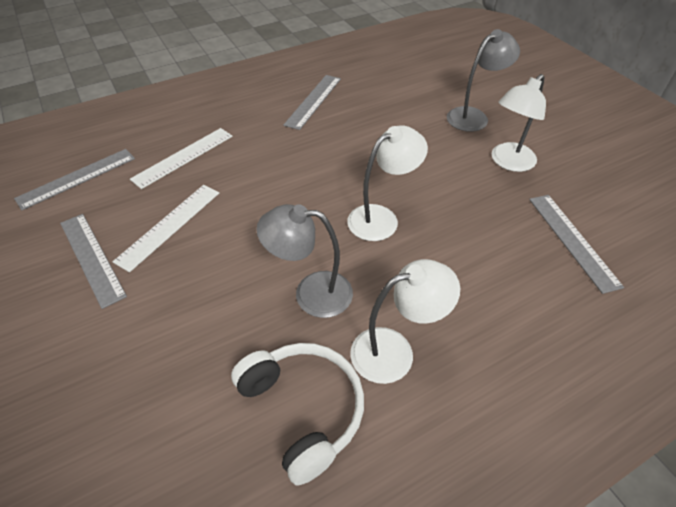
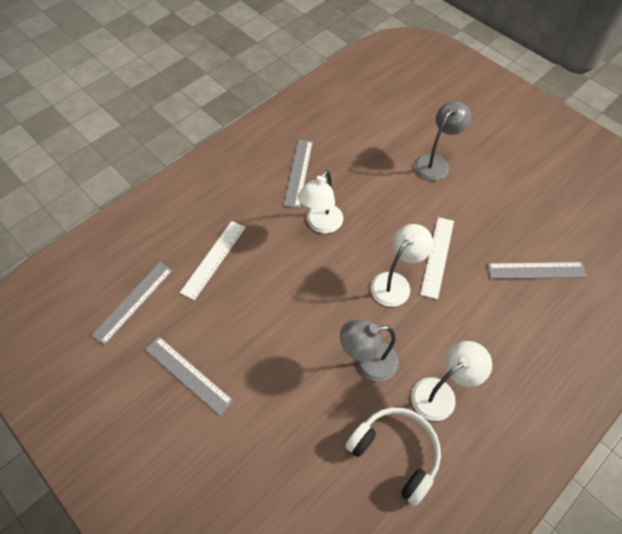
camera: 15 degrees left, 10 degrees up
white ruler [112,185,219,272] -> white ruler moved to [420,217,454,299]
white lamp [491,74,546,172] -> white lamp moved to [298,170,343,233]
grey ruler [529,195,624,294] -> grey ruler turned 60 degrees counterclockwise [487,262,587,279]

